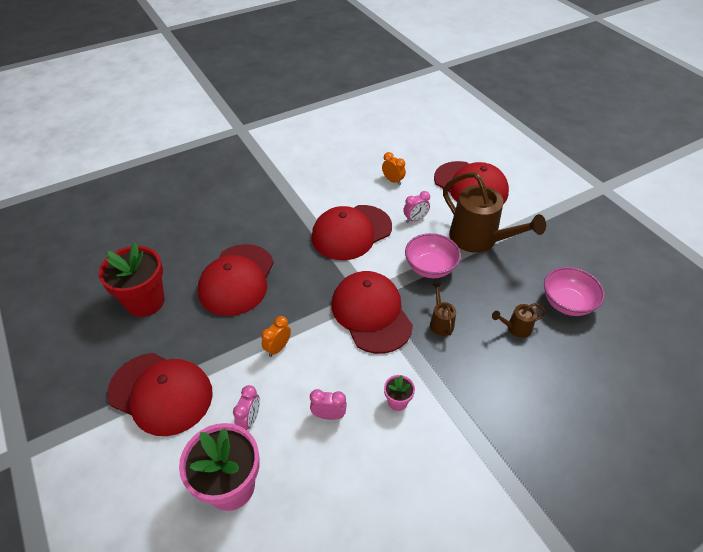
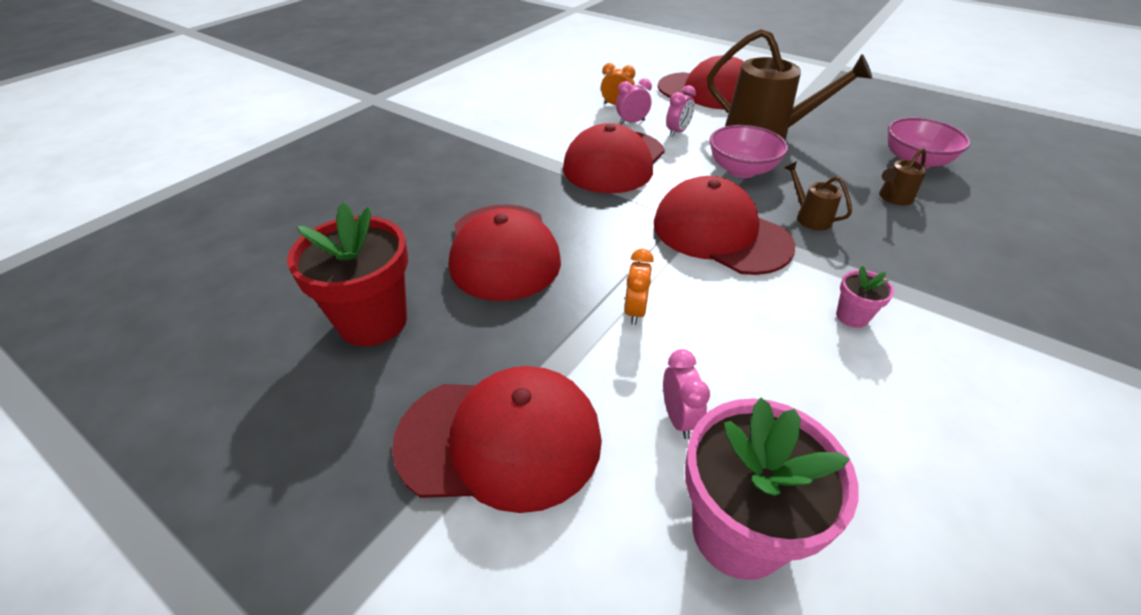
camera: 25 degrees left, 5 degrees down
pink clock [310,389,347,420] -> pink clock moved to [616,79,652,125]

